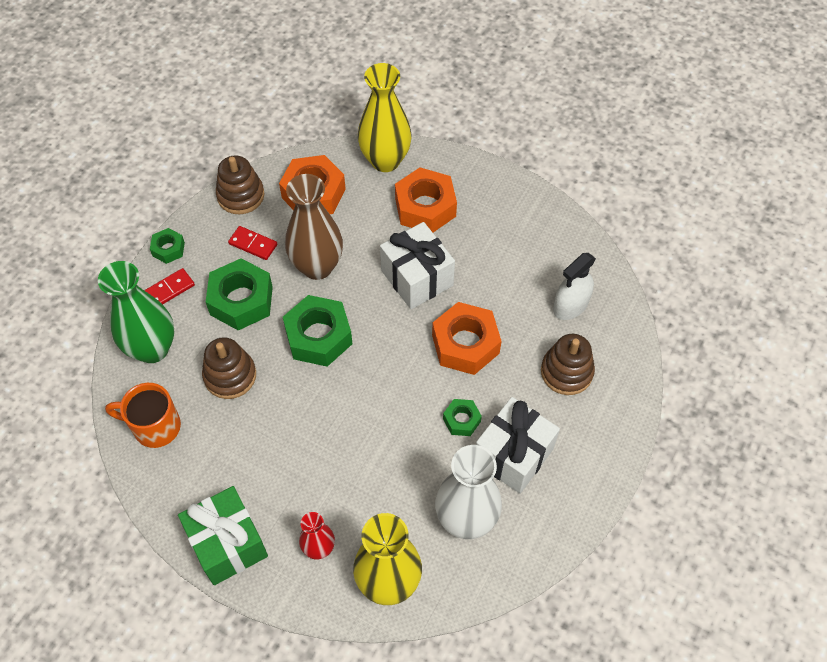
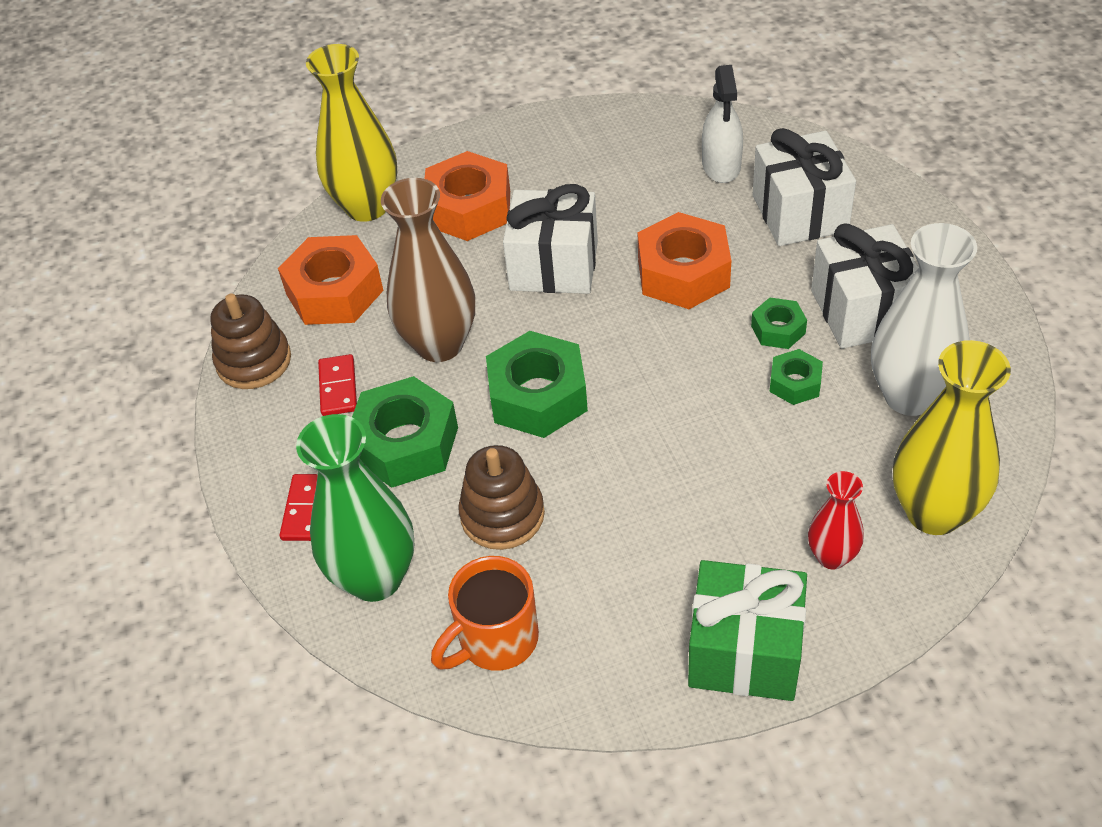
camera: 45 degrees left, 10 degrees down
green nut [150,228,185,264] -> green nut moved to [769,349,823,405]
red domino [228,226,277,260] -> red domino turned 75 degrees counterclockwise [318,354,357,416]
brown stacking toy [541,334,595,395] -> white gift [752,128,856,246]

